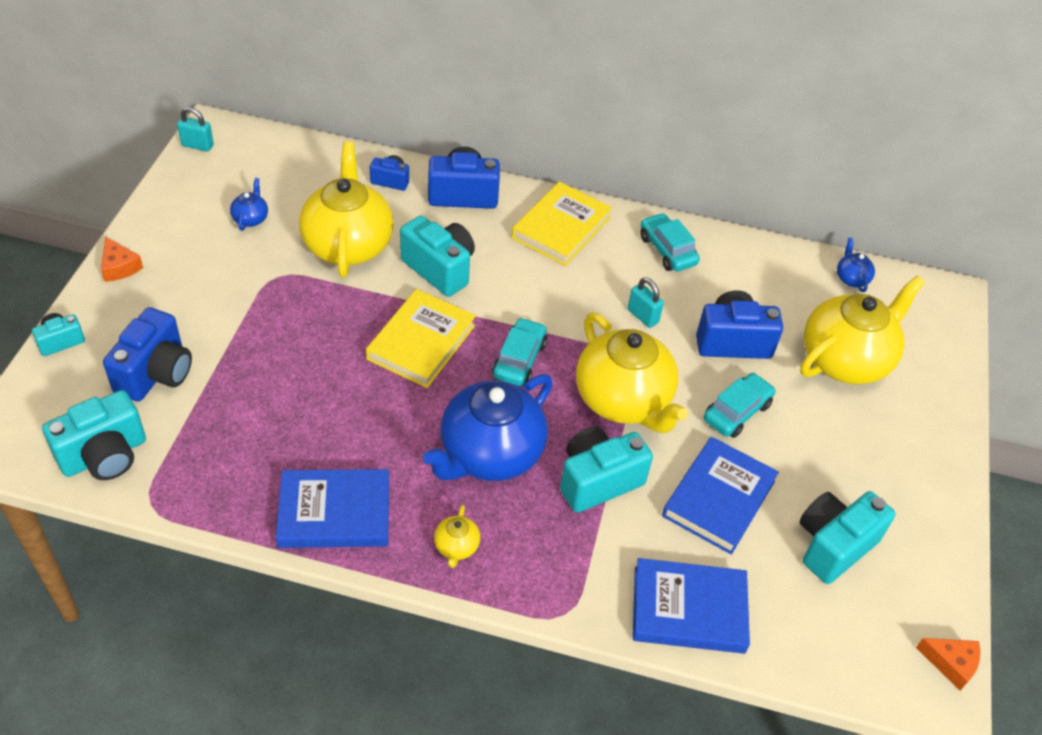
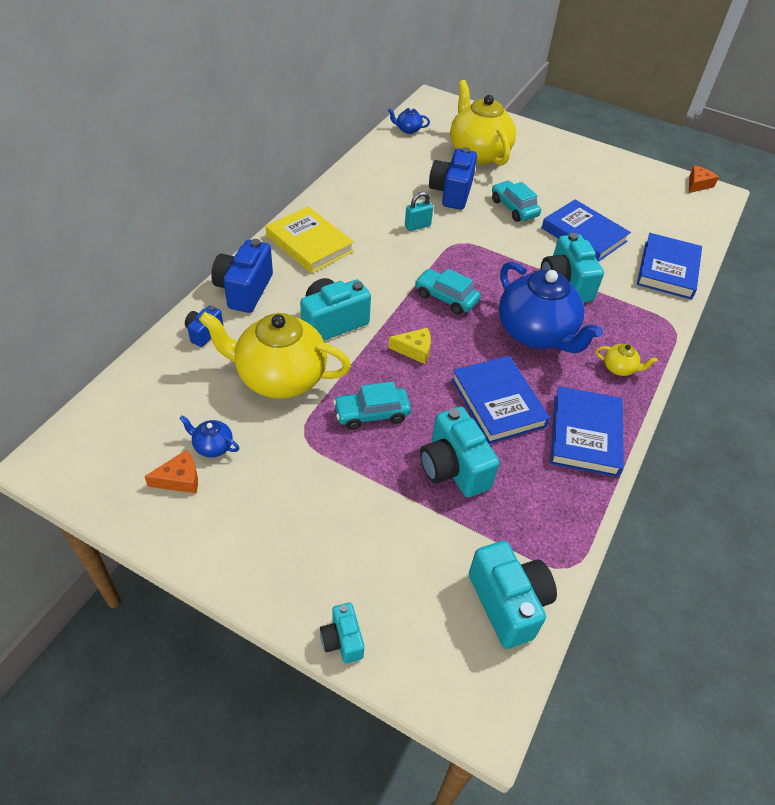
camera: 75 degrees left, 0 degrees up
orange cheese [101,237,143,282] -> orange cheese moved to [144,450,198,493]
blue camera [103,307,192,402] -> none
turquoise padlock [177,107,214,152] -> none
yellow book [366,289,476,388] -> yellow cheese [388,328,431,364]
yellow teapot [576,313,688,433] -> none
turquoise car [640,213,700,271] -> turquoise car moved to [333,382,411,430]
turquoise camera [800,491,896,584] -> turquoise camera moved to [420,406,500,497]
none -> blue book [451,356,550,444]

